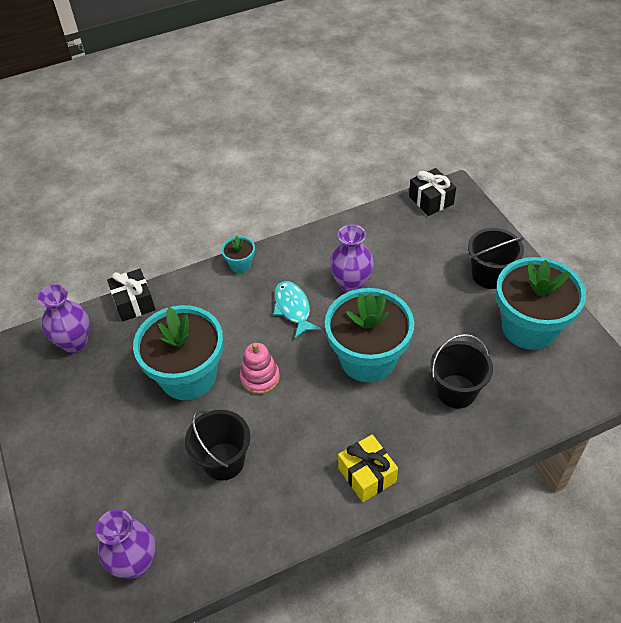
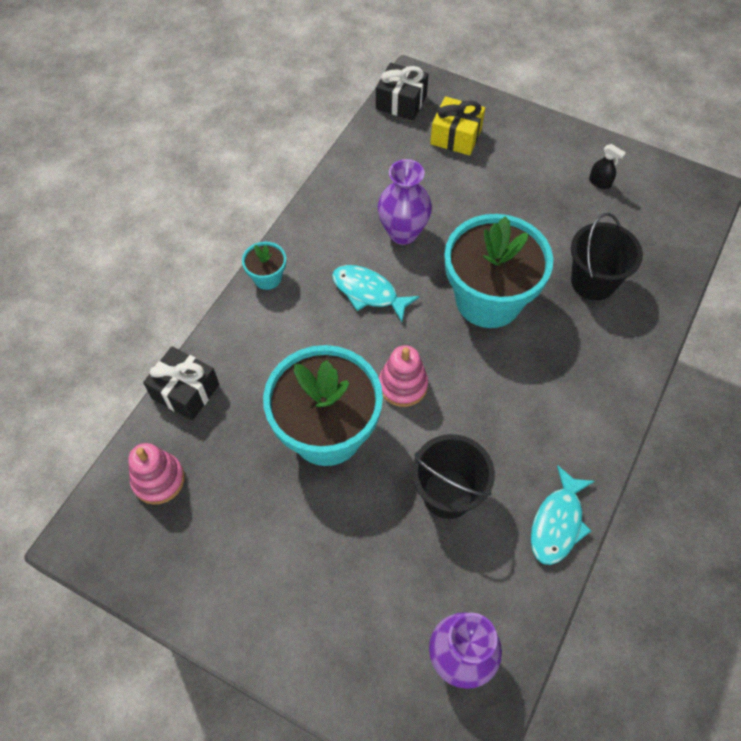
camera: 40 degrees left, 10 degrees up
purple vase [38,284,90,353] -> pink stacking toy [128,443,185,504]
yellow gift [338,434,398,502] -> yellow gift moved to [430,96,485,155]
black bucket [468,228,524,289] -> none
turquoise flower pot [496,257,586,350] -> black spray bottle [589,144,626,189]
none -> turquoise fish [531,465,595,565]

